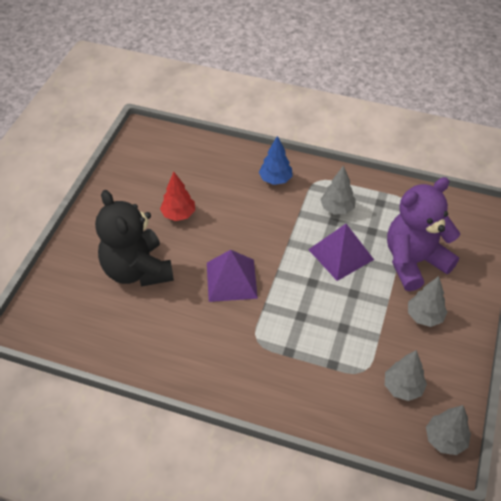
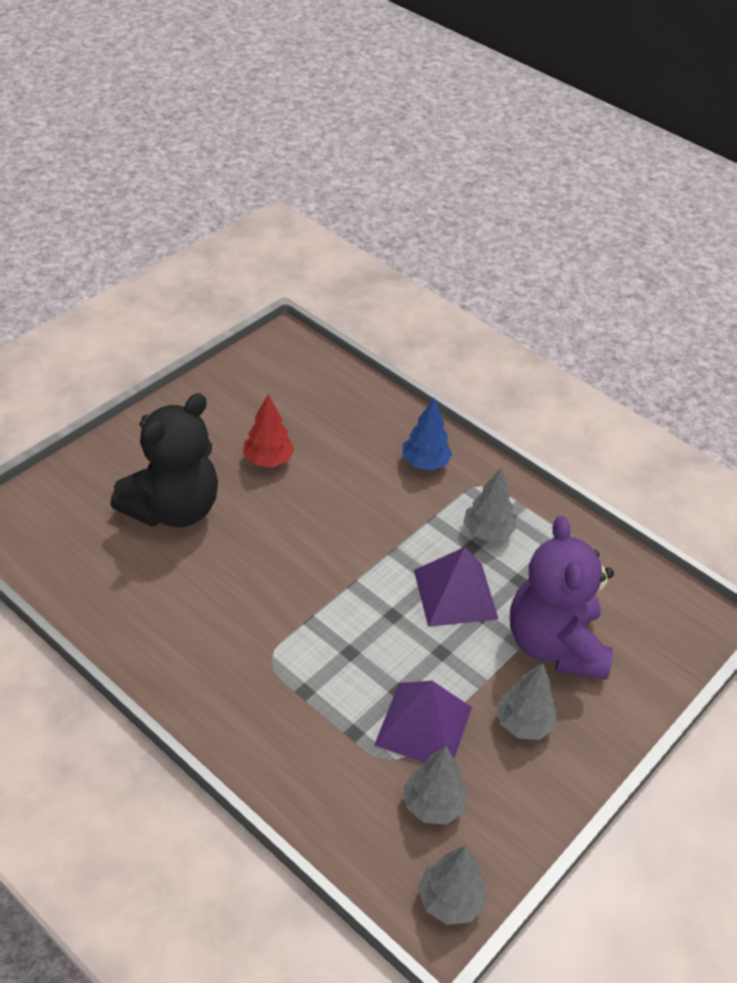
camera: 20 degrees right, 5 degrees down
black teddy bear [95,190,174,287] -> black teddy bear turned 135 degrees counterclockwise [110,393,218,527]
purple pyramid [207,250,258,302] -> purple pyramid moved to [374,681,472,763]
purple teddy bear [387,177,460,291] -> purple teddy bear turned 90 degrees counterclockwise [510,516,614,680]

